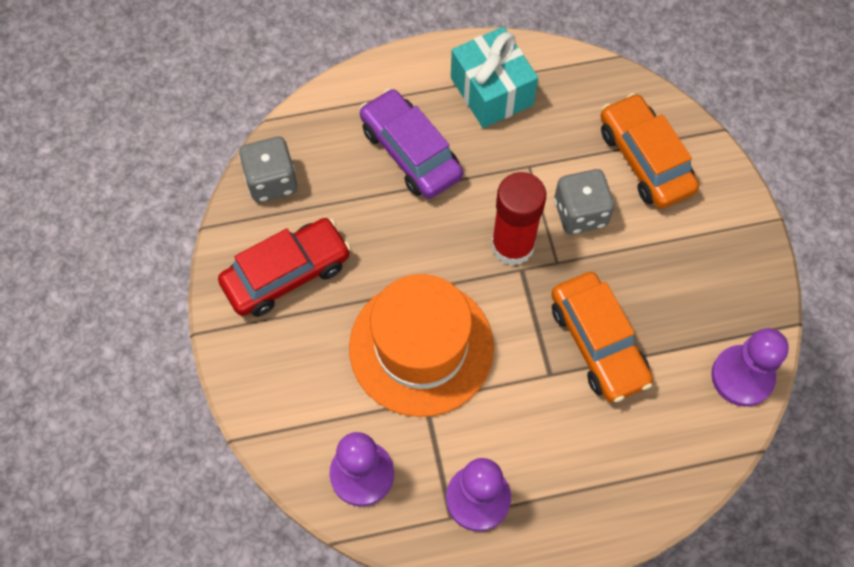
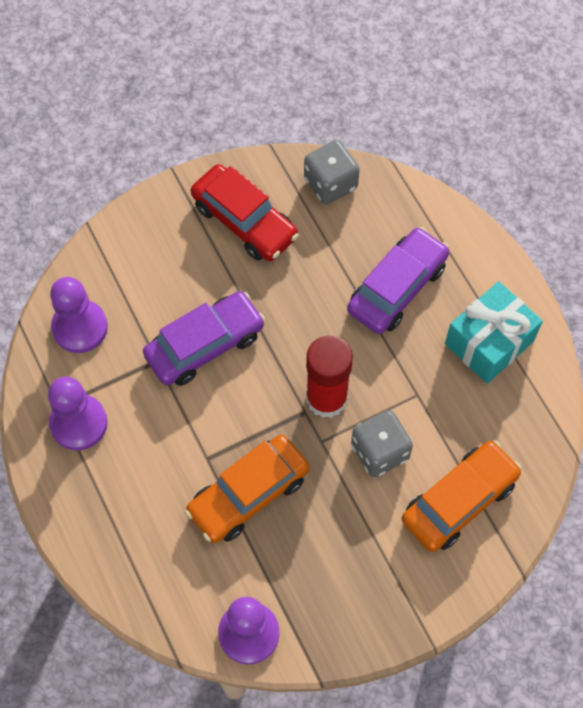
camera: 75 degrees right, 0 degrees up
orange hat [349,274,494,417] -> purple car [143,291,265,386]

